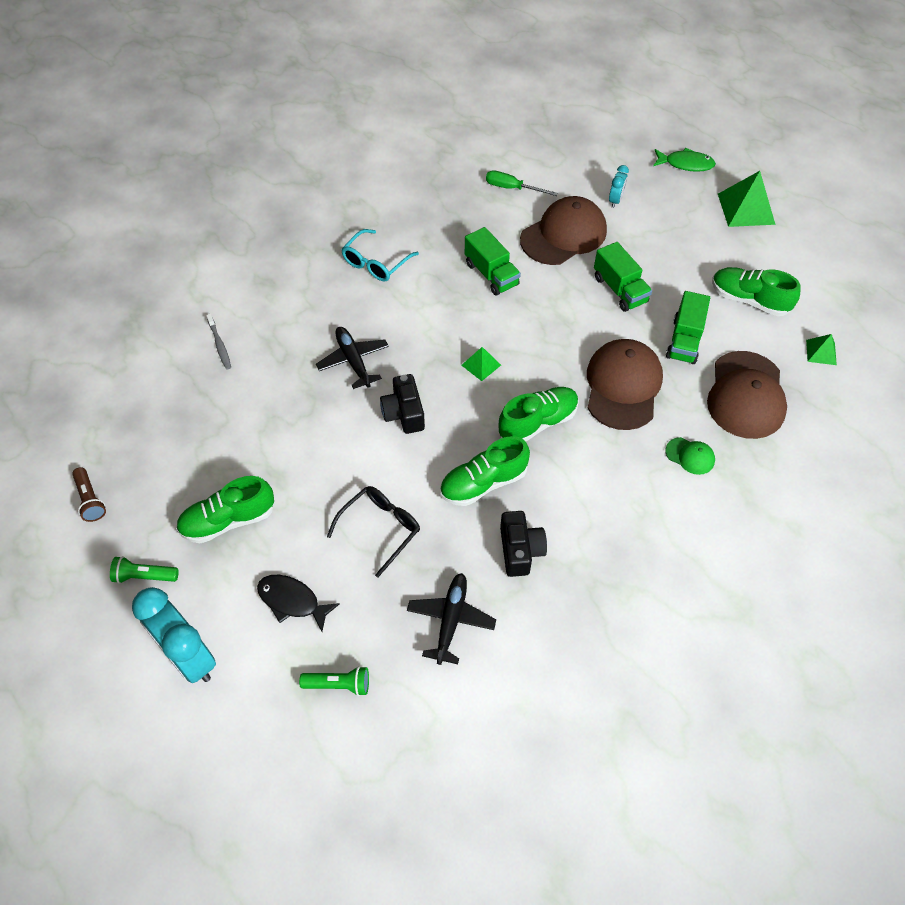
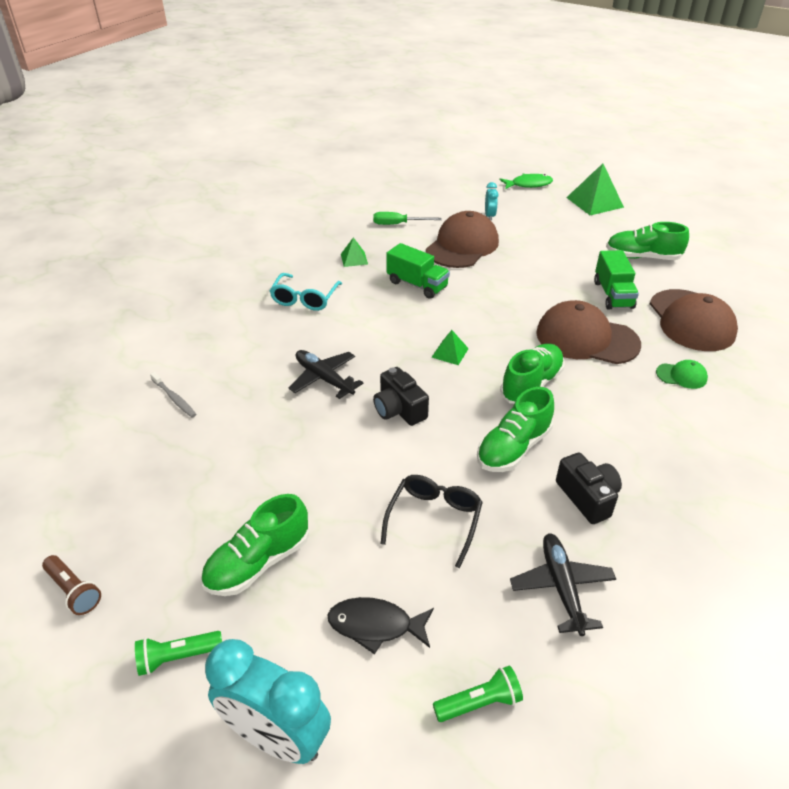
camera: 20 degrees left, 15 degrees down
brown cap [587,339,663,430] -> brown cap turned 60 degrees counterclockwise [536,300,641,364]
green truck [594,242,652,312] -> none
green pyramid [806,334,837,365] -> green pyramid moved to [341,237,368,267]

